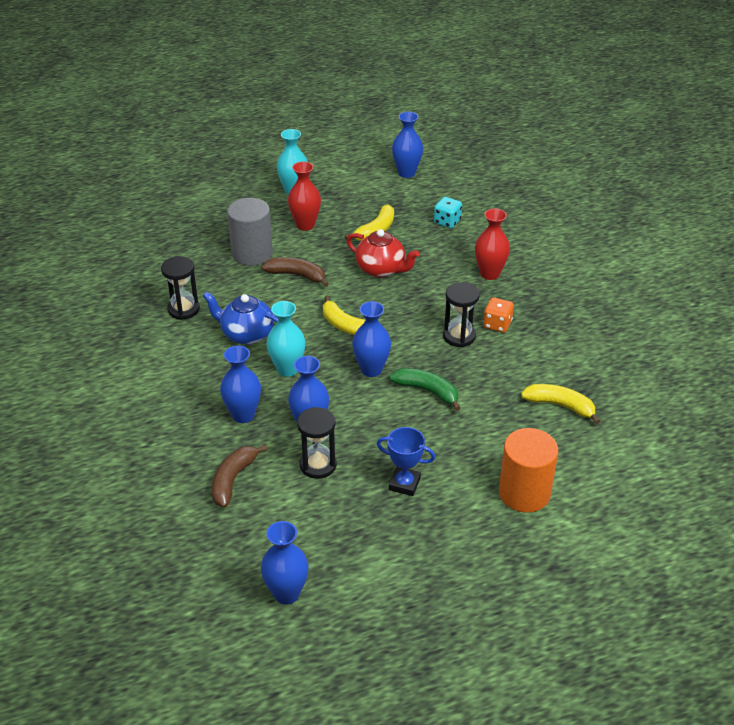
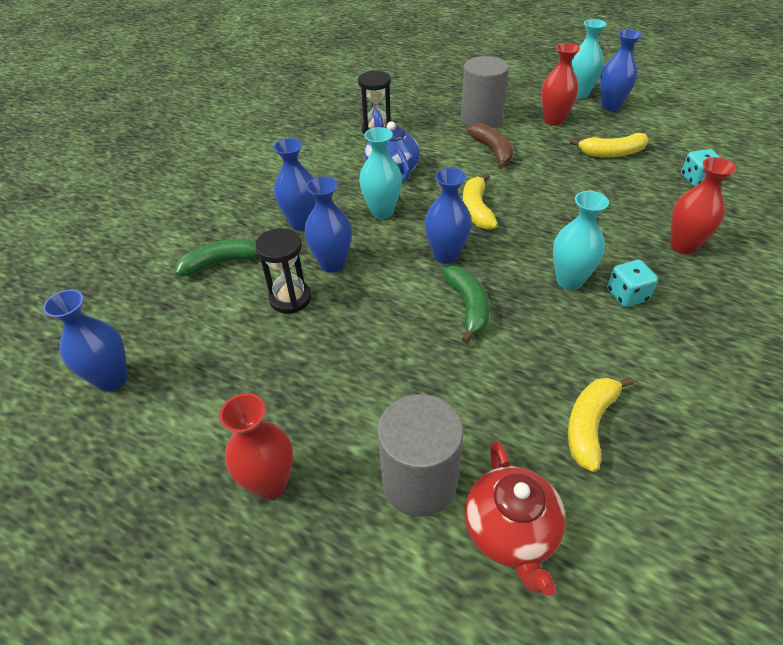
camera: 50 degrees right, 5 degrees up
brown banana [212,444,268,508] -> green banana [175,239,258,277]
red teapot [346,229,419,278] -> red teapot moved to [464,440,566,596]
blue trophy [377,427,435,496] -> none
blue vase [392,112,423,178] -> blue vase moved to [600,30,642,111]
black hourglass [443,282,480,347] -> turquoise vase [553,191,609,290]
orange dice [483,297,514,333] -> turquoise dice [607,260,658,307]
orange cylinder [499,428,558,513] -> grey cylinder [377,394,463,517]
yellow banana [521,384,600,424] -> yellow banana turned 135 degrees counterclockwise [568,377,633,472]
none -> red vase [220,393,293,500]

